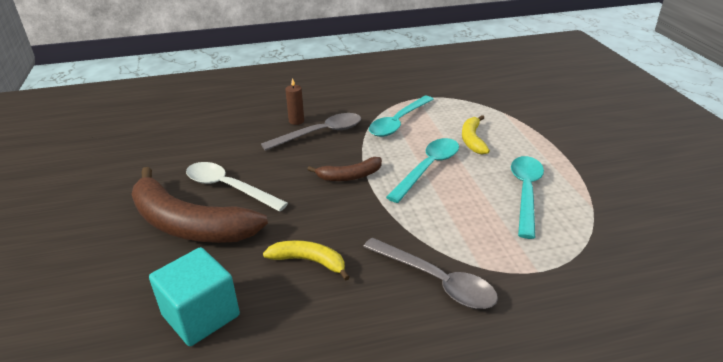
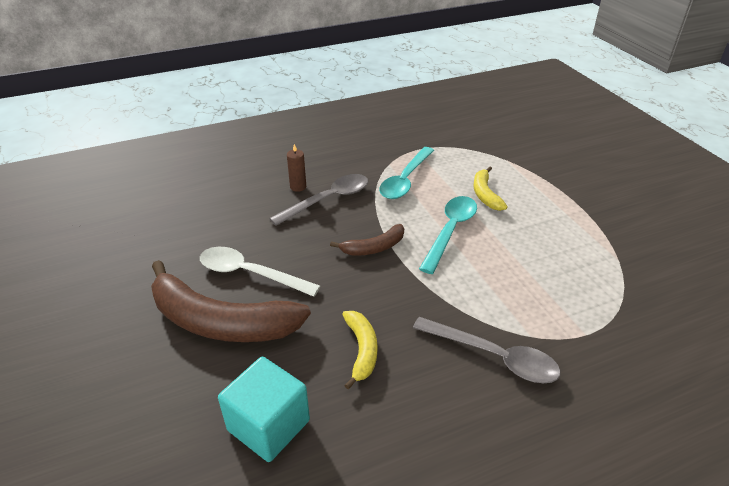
camera: 10 degrees left, 5 degrees up
yellow banana [263,240,350,280] -> yellow banana turned 75 degrees clockwise [342,311,378,389]
turquoise spoon [511,156,544,239] -> none

